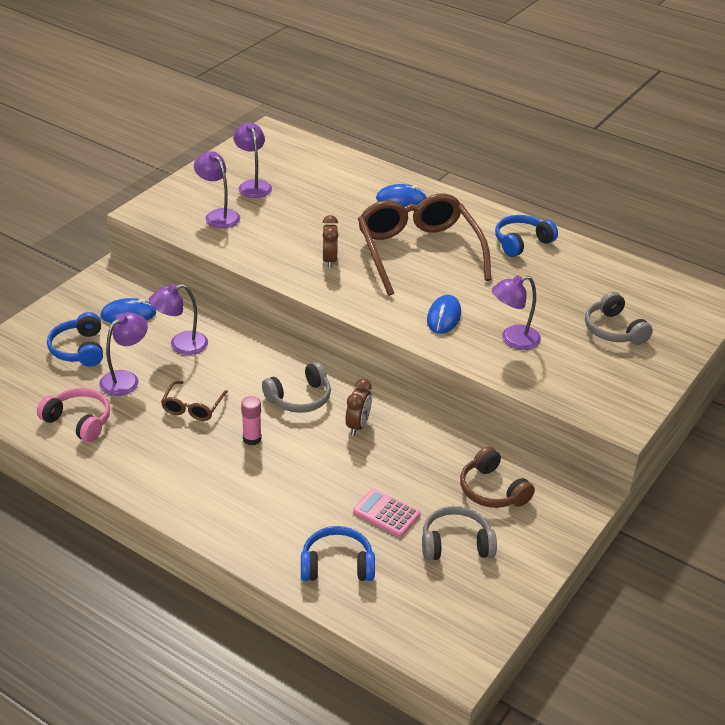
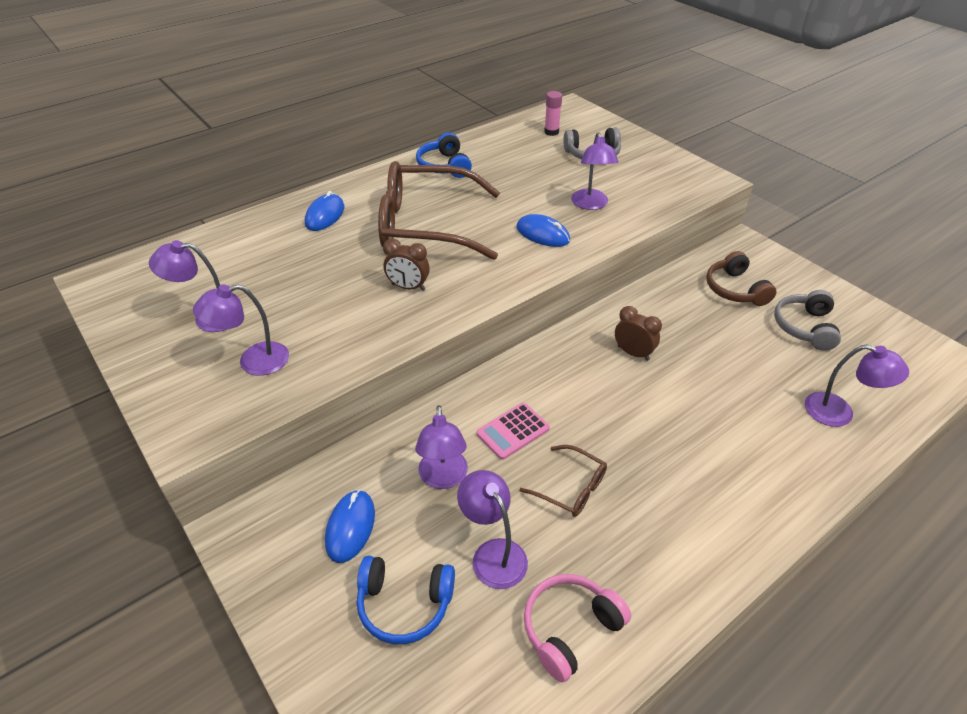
camera: 70 degrees left, 5 degrees up
pink glue stick [241,396,262,445] -> pink glue stick moved to [544,91,562,136]
grey headphones [262,362,331,413] -> none
blue headphones [301,526,375,581] -> purple lamp [805,345,909,427]
pink calculator [353,488,420,537] -> pink calculator moved to [477,403,550,460]
brown headphones [460,446,535,508] -> brown headphones turned 90 degrees clockwise [706,251,776,306]

